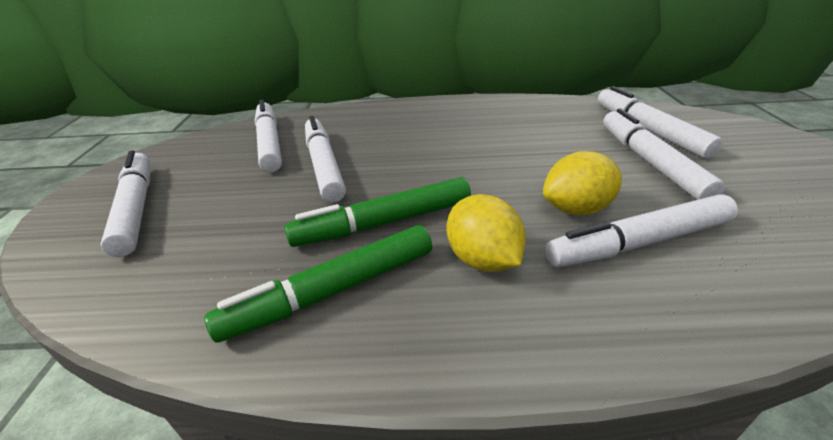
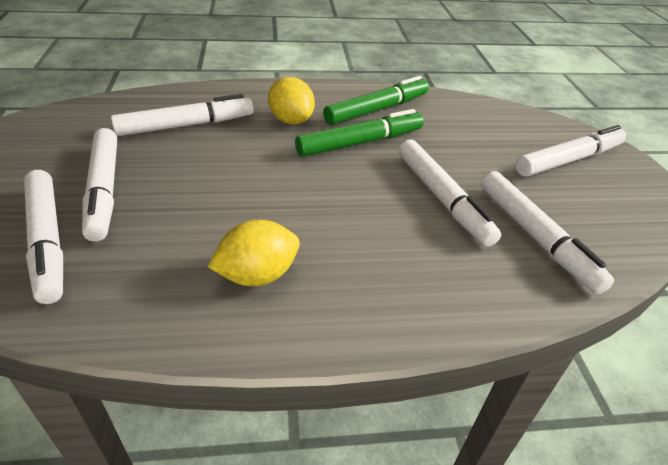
camera: 170 degrees right, 5 degrees up
white marker [100,150,150,257] -> white marker turned 90 degrees counterclockwise [516,125,626,177]
yellow lemon [543,151,622,216] -> yellow lemon moved to [208,220,300,286]

